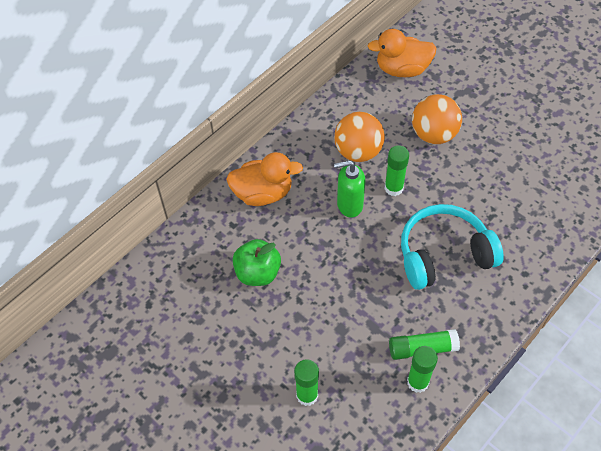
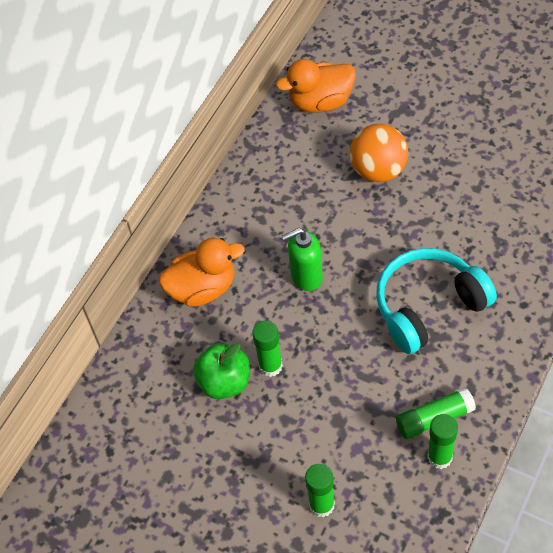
camera: 10 degrees left, 0 degrees up
orange ball [334,112,385,162] -> none
green glue stick [385,145,409,196] -> green glue stick moved to [252,321,283,377]

